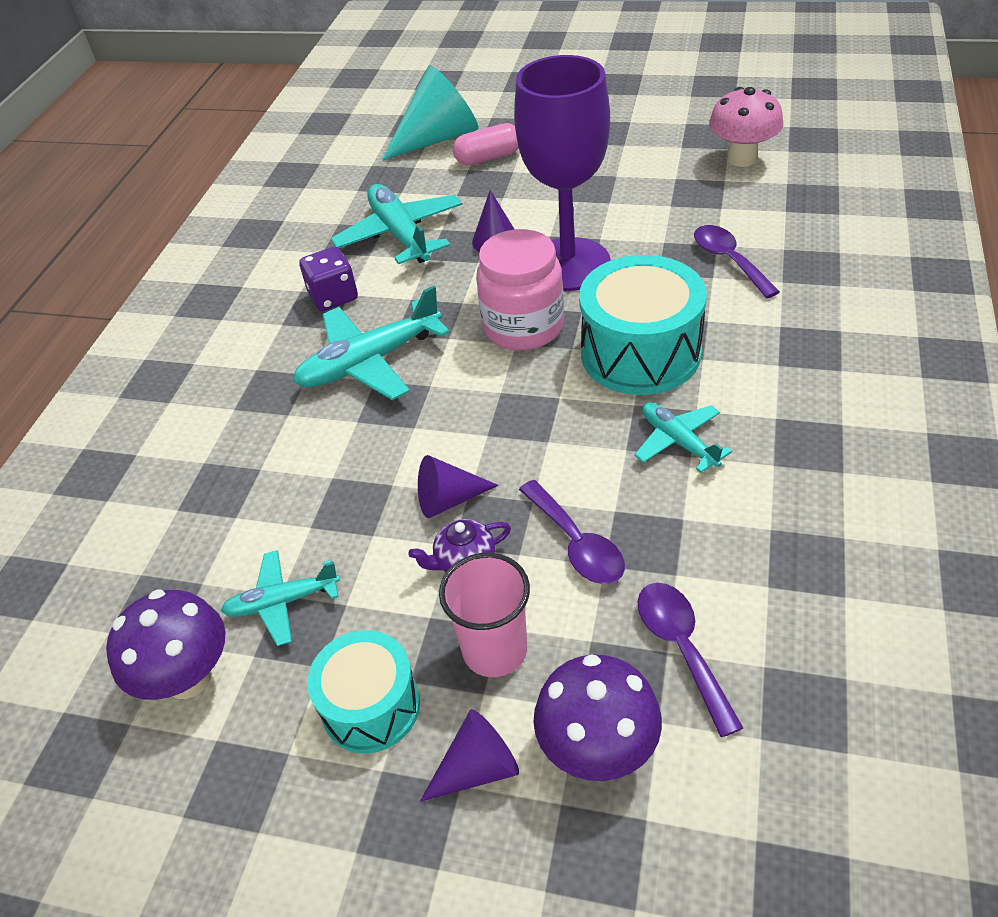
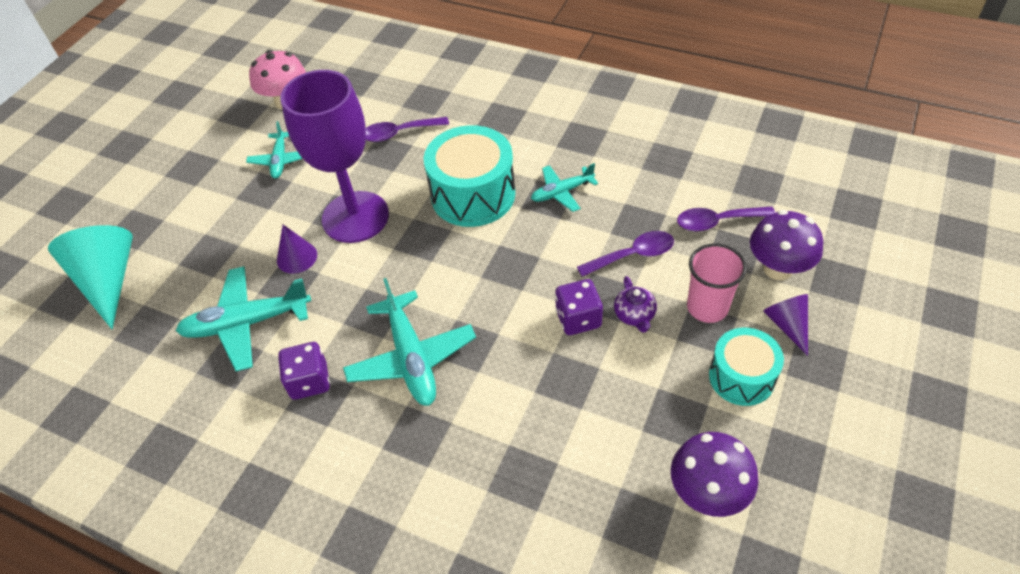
camera: 80 degrees left, 5 degrees up
turquoise plane [221,550,340,646] -> turquoise plane moved to [246,121,303,179]
purple cone [418,455,499,518] -> purple dice [555,279,603,335]
pink capsule [453,123,519,165] -> none
pink jar [476,229,564,350] -> none

